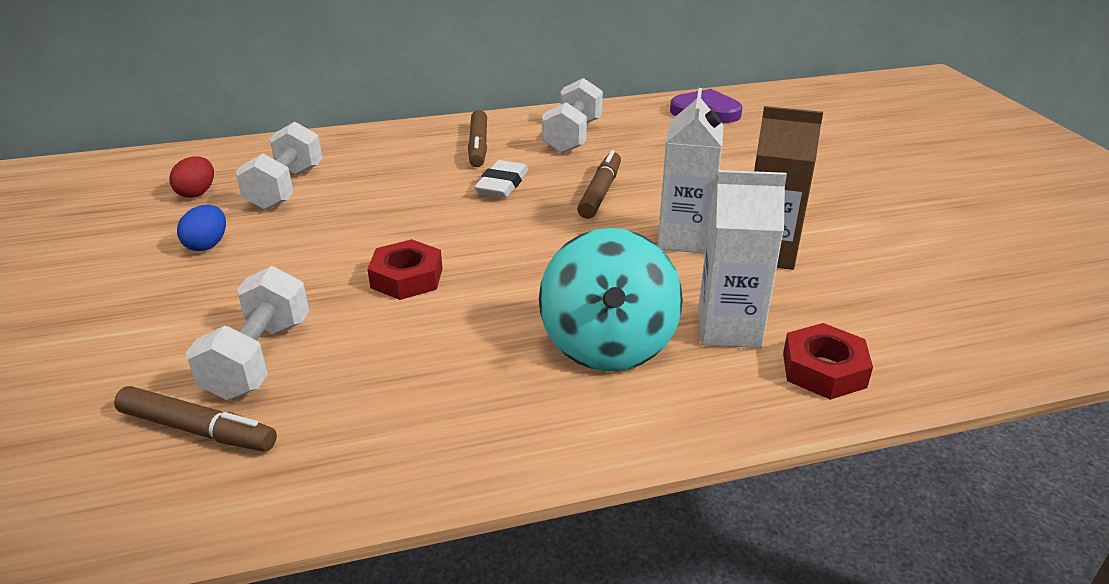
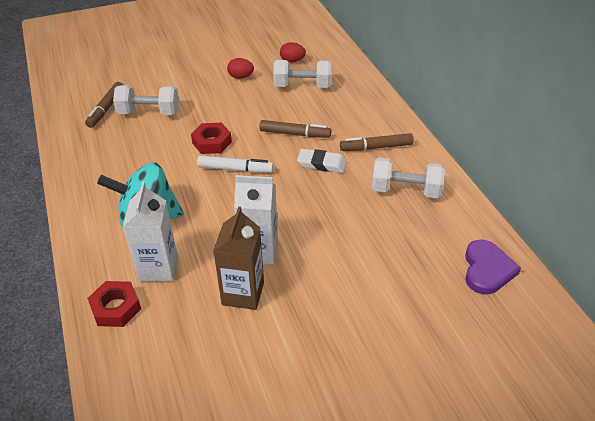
camera: 85 degrees right, 10 degrees up
blue egg [177,205,226,251] -> red egg [227,58,254,79]
brown marker [577,150,621,219] -> brown marker moved to [259,120,331,138]
none -> white marker [197,155,274,173]

